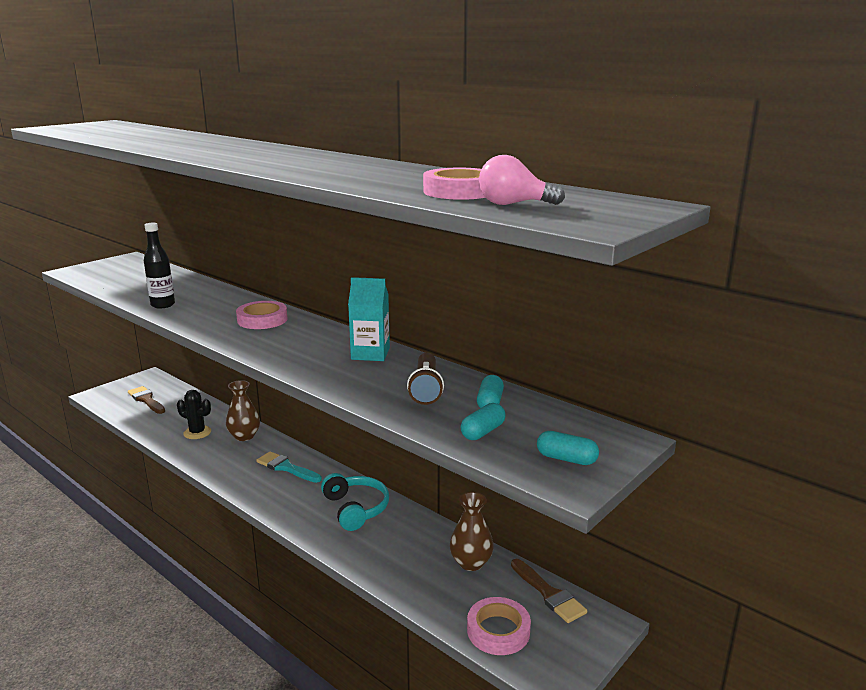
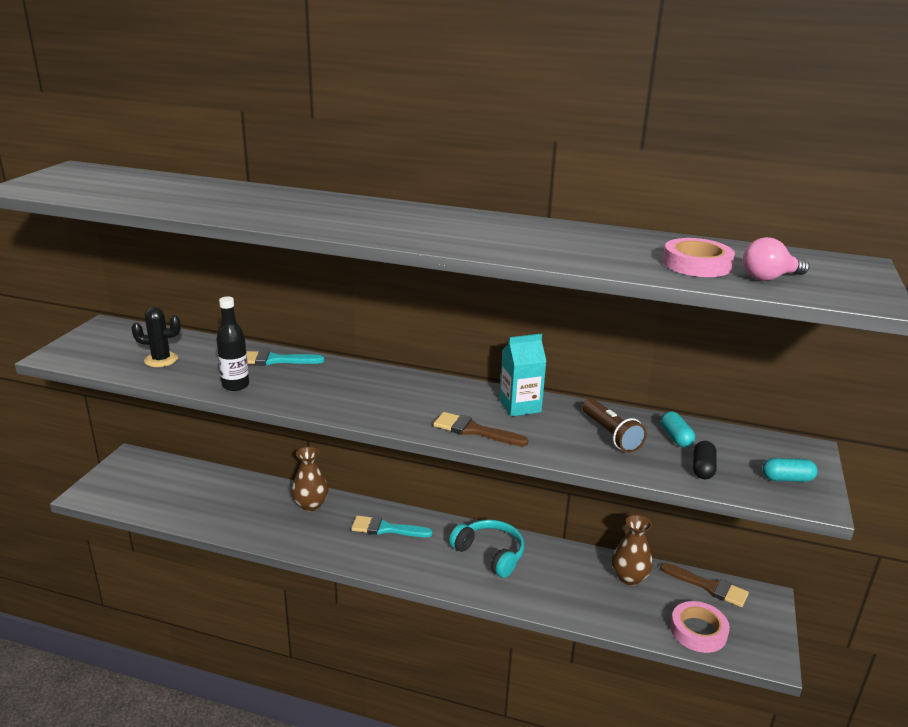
camera: 25 degrees left, 5 degrees up
brown brush [128,386,165,414] -> brown brush moved to [433,412,528,446]
black cactus [177,390,211,439] -> black cactus moved to [131,307,181,367]
pink tape [236,301,287,329] -> none
turquoise capsule [460,403,506,440] -> black capsule [693,441,717,479]
none -> turquoise brush [246,350,325,365]

